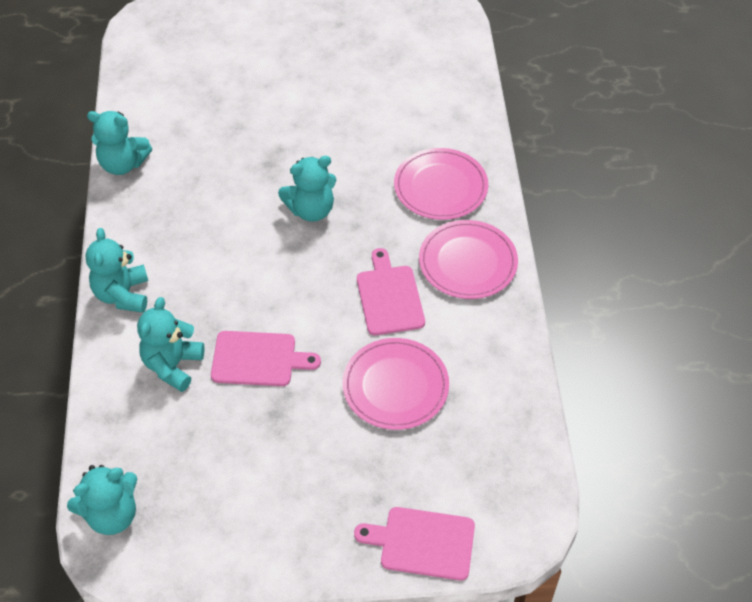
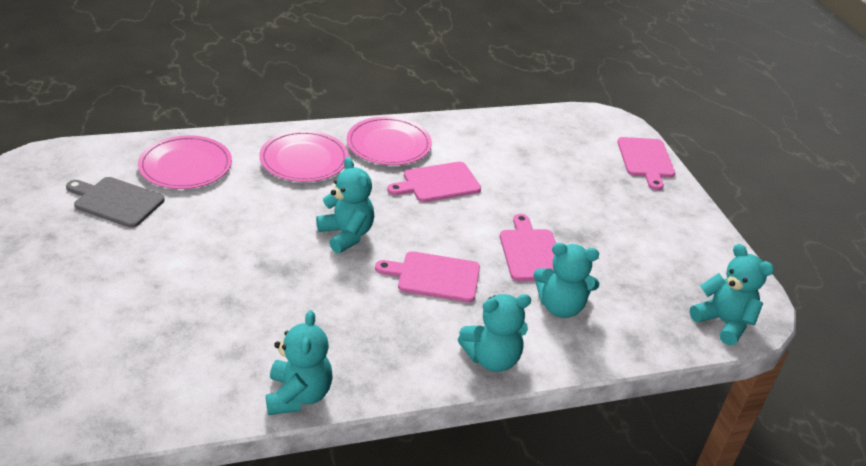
camera: 105 degrees left, 15 degrees down
pink plate [343,338,449,430] -> pink plate moved to [138,135,232,189]
none -> grey cutting board [66,177,165,228]
none -> pink cutting board [375,251,480,303]

